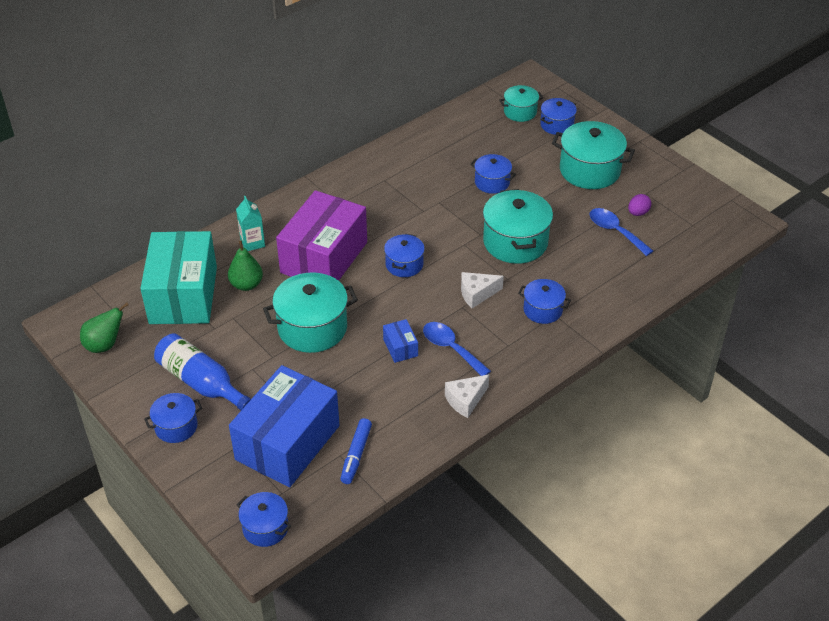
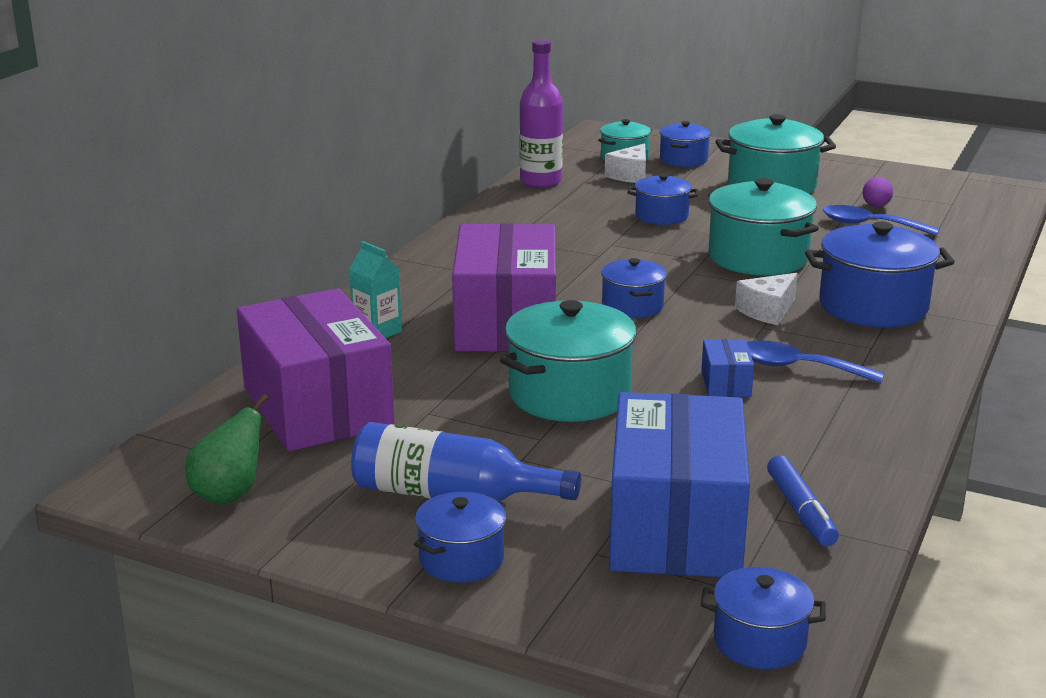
camera: 25 degrees left, 20 degrees down
turquoise box [140,231,217,324] -> purple box [237,288,394,451]
green pear [228,241,263,291] -> none
blue box [383,319,418,363] -> blue box turned 45 degrees clockwise [701,339,754,397]
white cheese [445,375,489,418] -> white cheese moved to [605,143,646,183]
blue pot [518,279,571,324] -> blue pot [805,222,955,327], size x1.75
none -> purple bottle [520,40,563,188]

